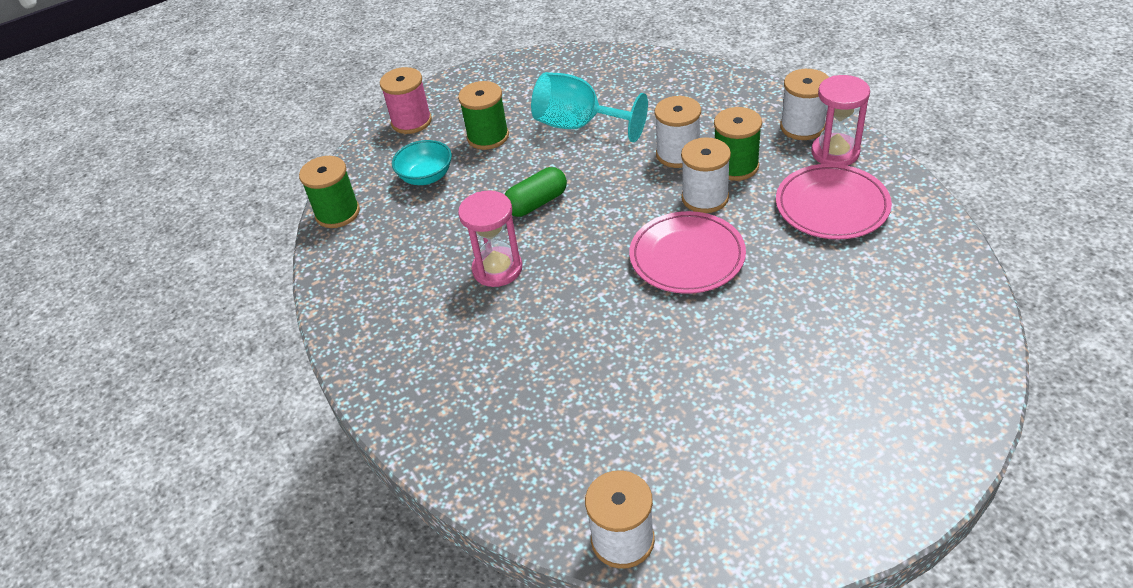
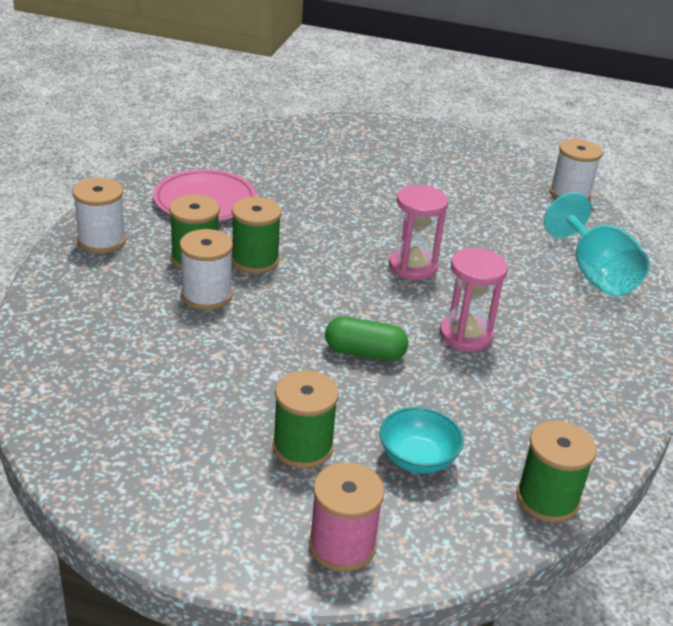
camera: 140 degrees left, 10 degrees down
turquoise goblet [531,72,648,142] -> turquoise goblet moved to [544,192,650,296]
pink plate [629,211,746,294] -> none
white spool [681,137,731,213] -> green spool [231,197,282,273]
pink hourglass [811,75,870,166] -> pink hourglass moved to [389,185,448,280]

